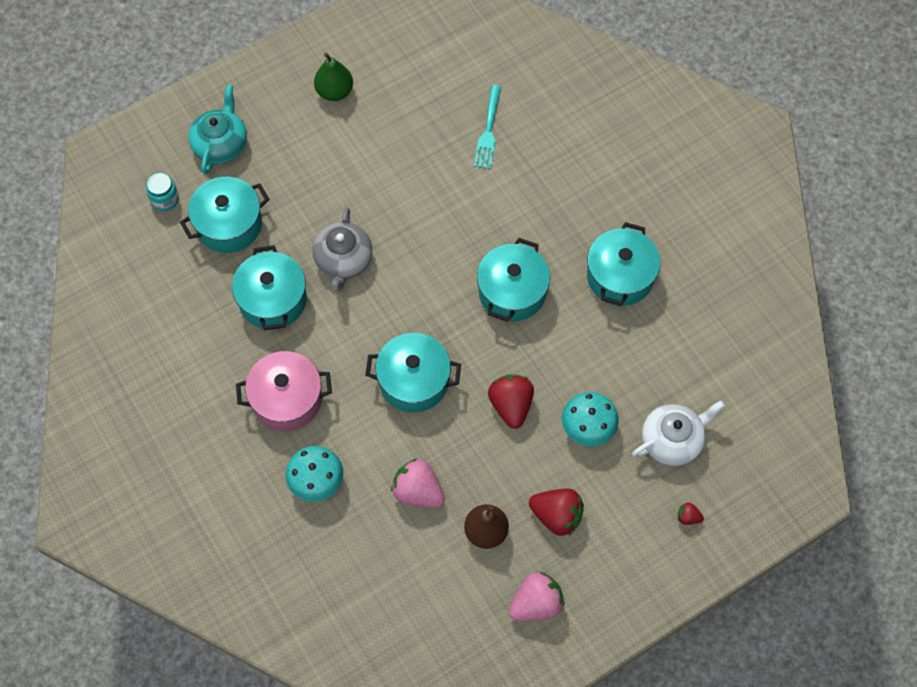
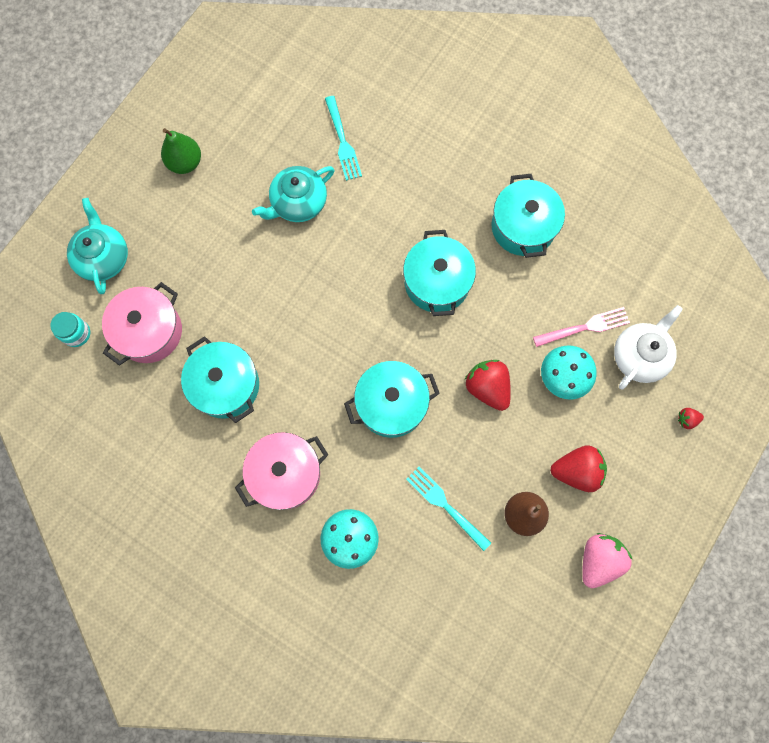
camera: 25 degrees left, 10 degrees up
turquoise pot [180,177,270,253] -> pink pot [102,282,182,366]
grey teapot [313,207,372,291] -> none
pink strawberry [391,459,445,508] -> turquoise fork [406,467,491,551]
none -> turquoise teapot [252,166,335,222]
none -> pink fork [533,307,630,347]

